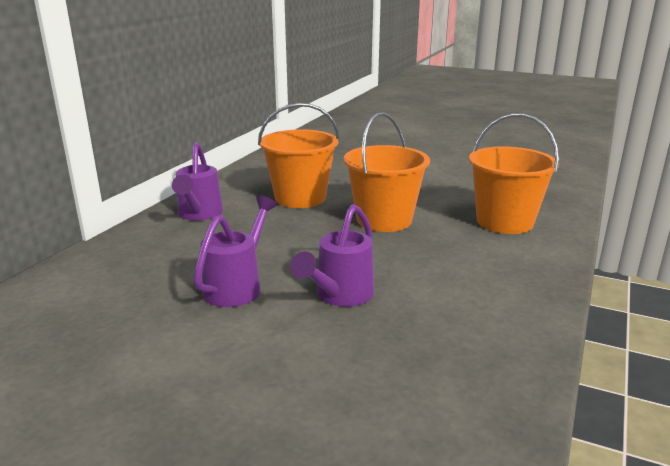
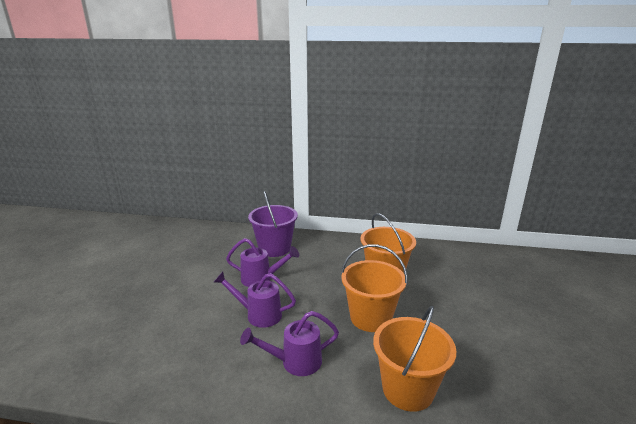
camera: 75 degrees right, 0 degrees up
purple watering can [172,142,223,221] -> purple watering can moved to [240,311,339,376]
none -> purple bucket [248,191,298,257]

